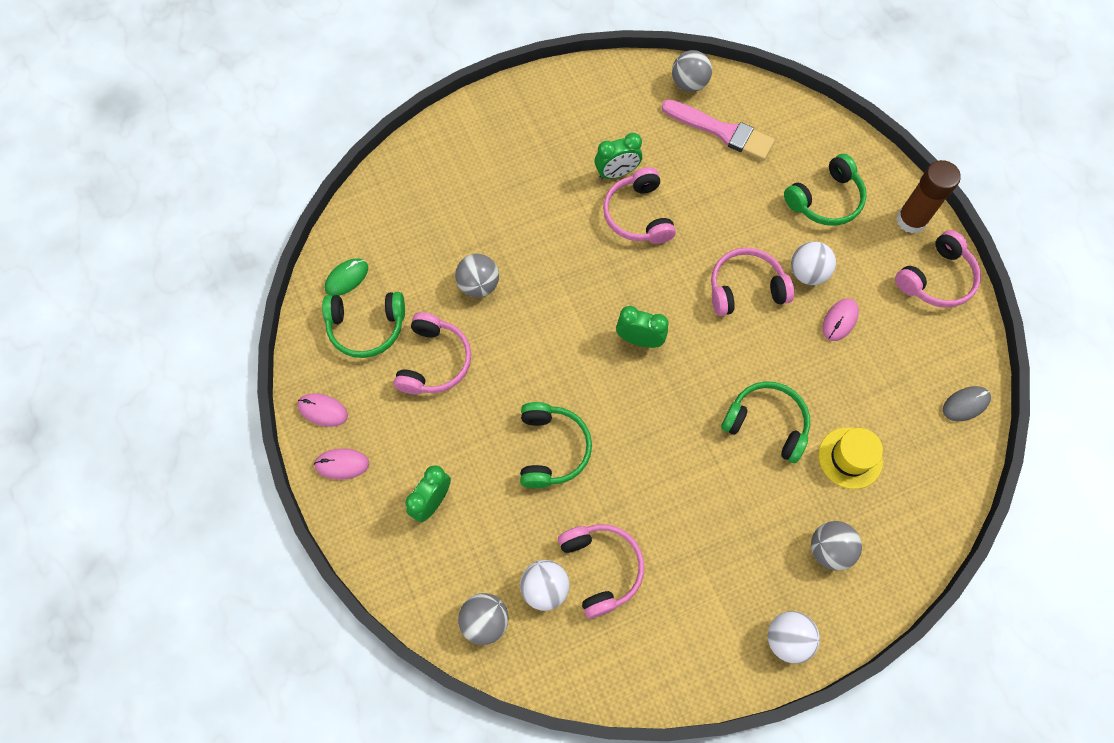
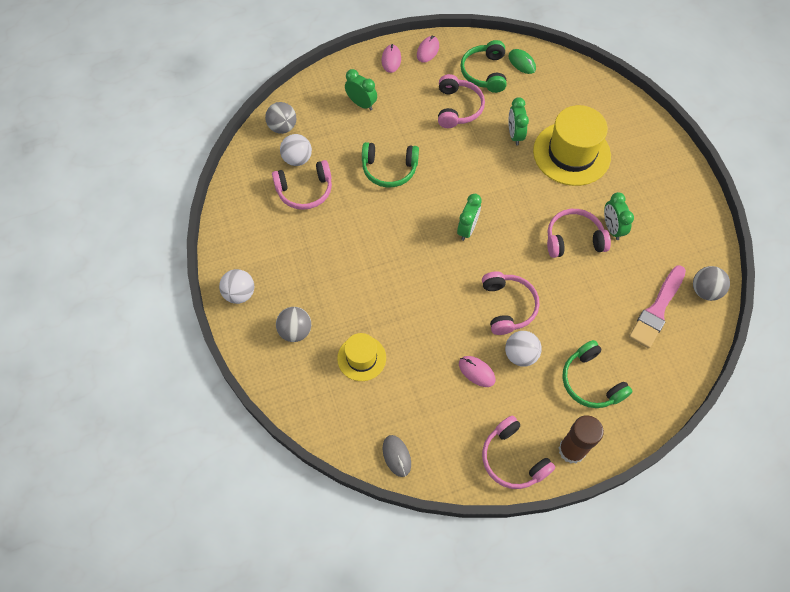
camera: 95 degrees right, 5 degrees down
pink headphones [393,312,471,394] -> pink headphones turned 105 degrees counterclockwise [438,74,485,128]
grey ball [455,254,499,298] -> green clock [509,97,529,146]
green headphones [721,381,810,463] -> none
none -> yellow hat [533,105,611,186]

